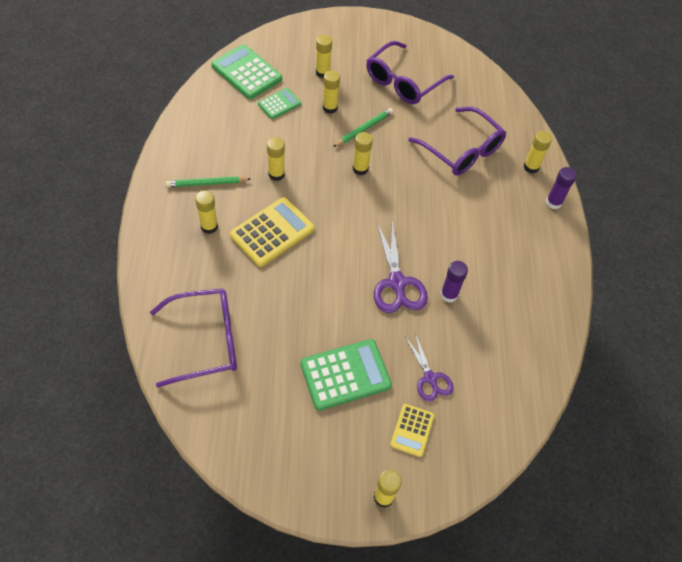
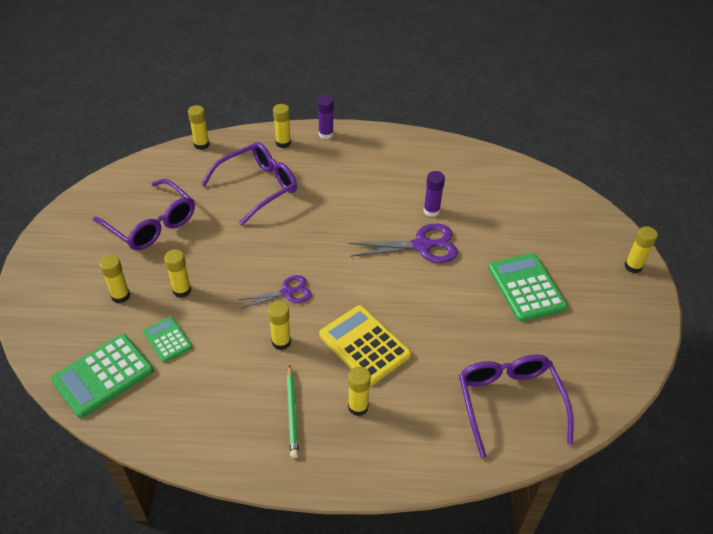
camera: 85 degrees left, 10 degrees down
green pencil [333,108,393,147] -> none
yellow glue stick [353,132,373,175] -> yellow glue stick moved to [188,105,210,150]
yellow calculator [390,404,434,457] -> none
purple scissors [405,334,453,402] -> purple scissors moved to [238,275,312,308]

